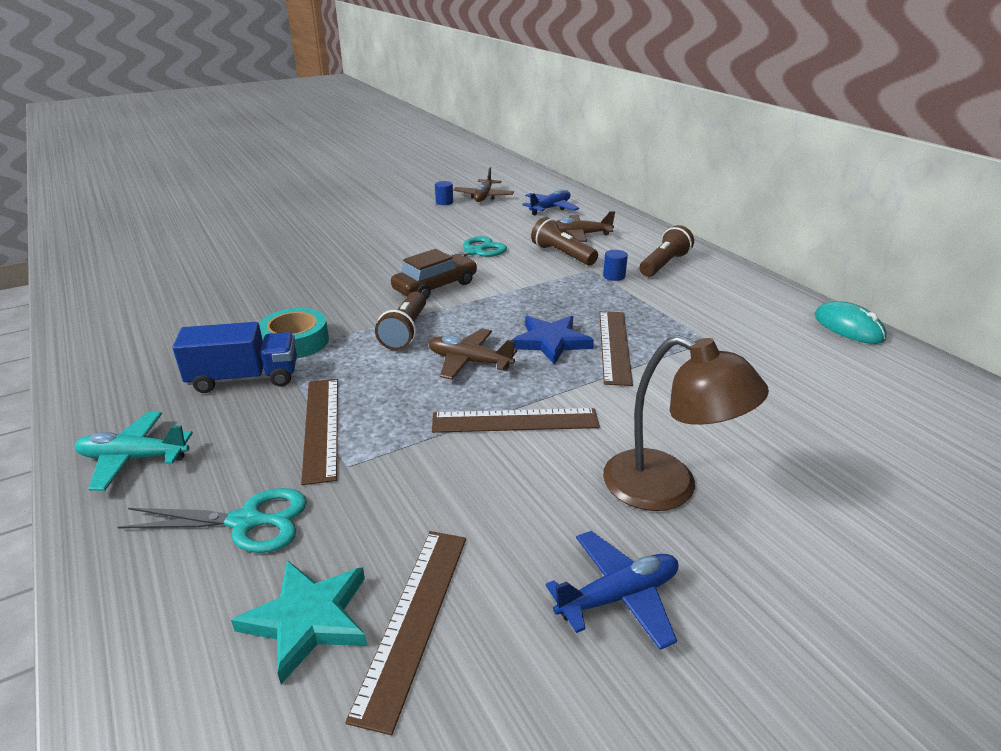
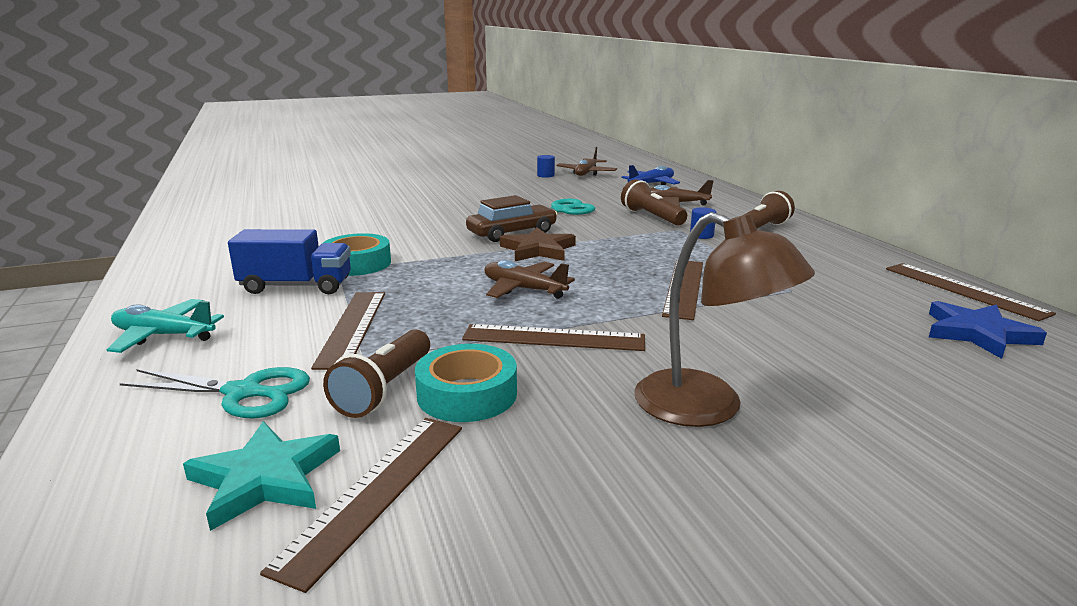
camera: 10 degrees right, 10 degrees down
brown flashlight [375,292,426,350] -> brown flashlight moved to [323,329,430,418]
blue star [511,316,594,365] -> blue star moved to [929,301,1047,359]
blue plane [546,531,679,650] -> none
turquoise mouse [815,301,887,344] -> brown ruler [886,263,1056,321]
none -> turquoise tape [415,344,517,422]
none -> brown star [500,227,576,261]

